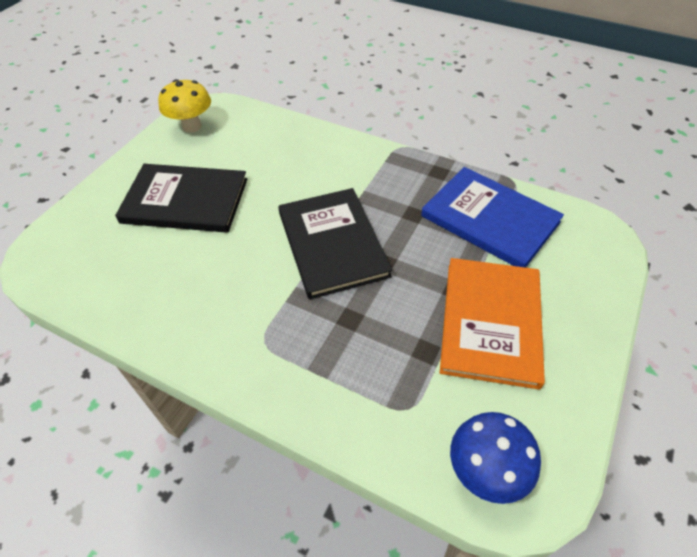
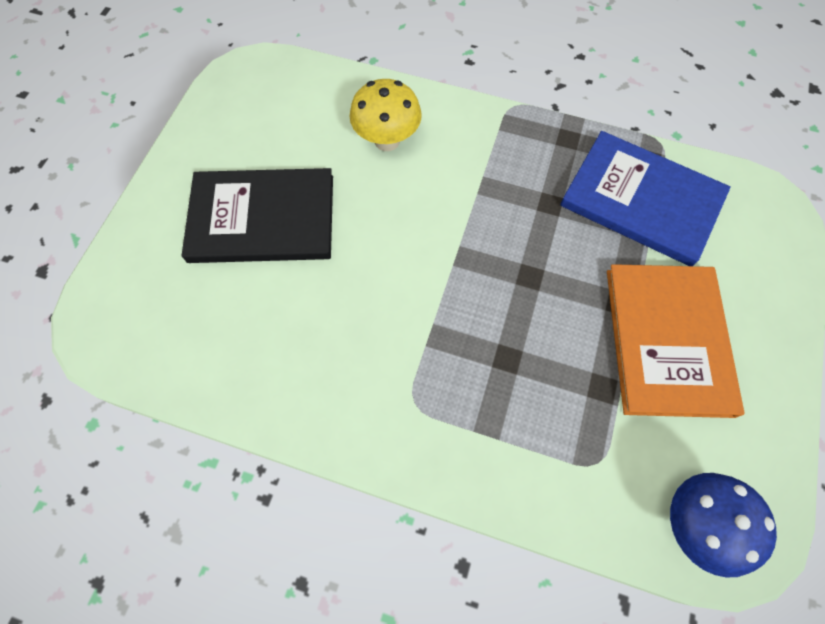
camera: 10 degrees left, 15 degrees up
yellow mushroom [158,79,211,133] -> yellow mushroom moved to [350,79,422,151]
black book [278,188,392,300] -> none

